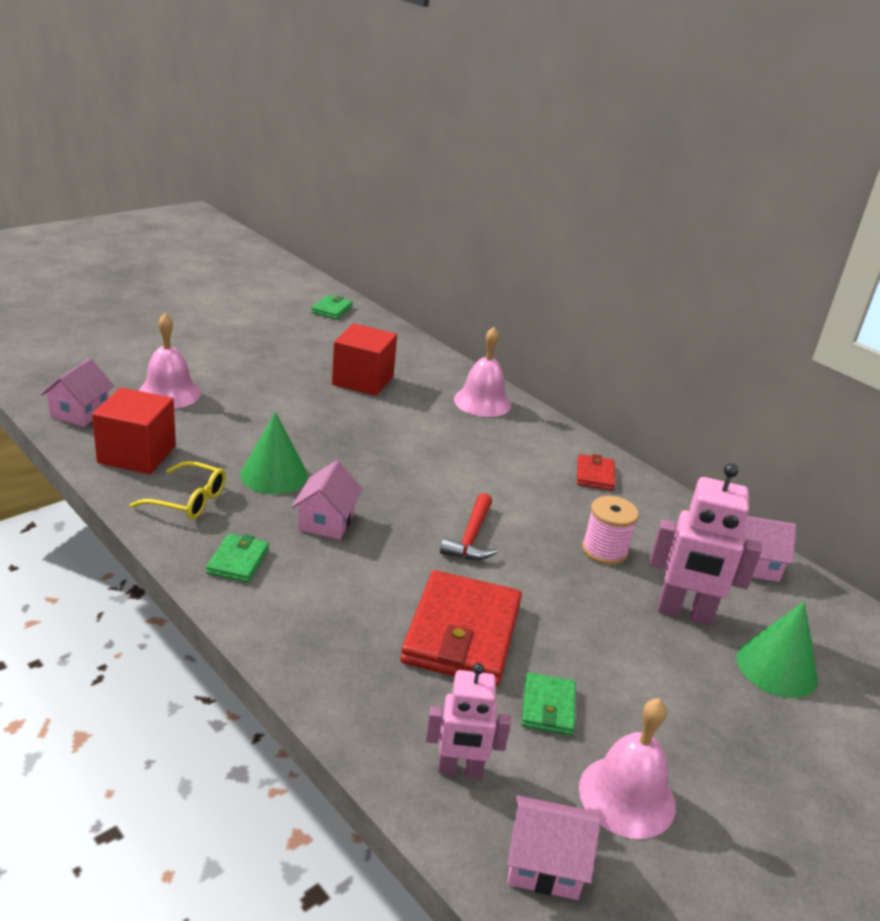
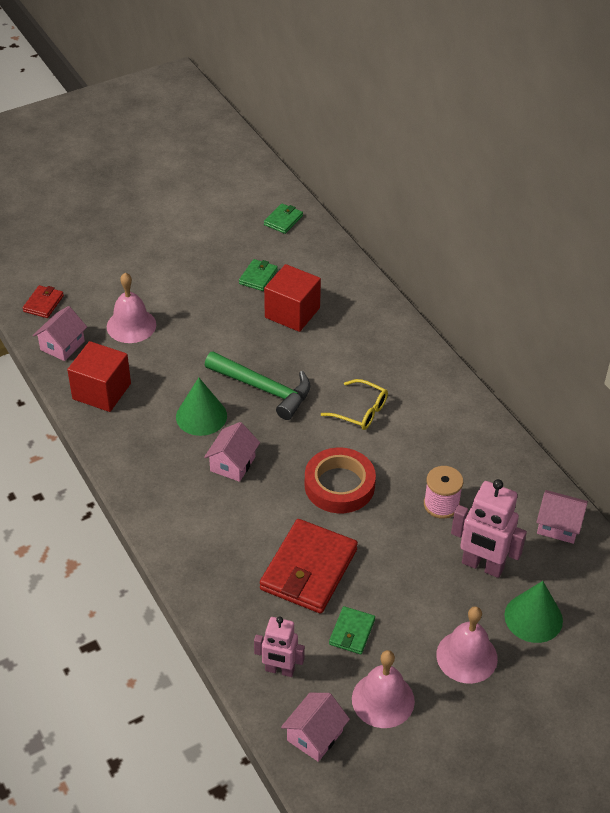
camera: 15 degrees right, 15 degrees up
yellow glasses [130,461,226,519] -> yellow glasses moved to [321,379,388,430]
green wallet [206,534,269,583] -> green wallet moved to [239,259,278,291]
red hammer [440,493,498,560] -> red tape [305,448,376,513]
pink bell [454,327,511,417] -> pink bell moved to [436,606,498,684]
pink house [508,795,601,900] -> pink house turned 75 degrees counterclockwise [281,693,350,762]
red wallet [577,454,615,491] -> red wallet moved to [22,285,64,318]
none -> green hammer [205,351,311,420]

